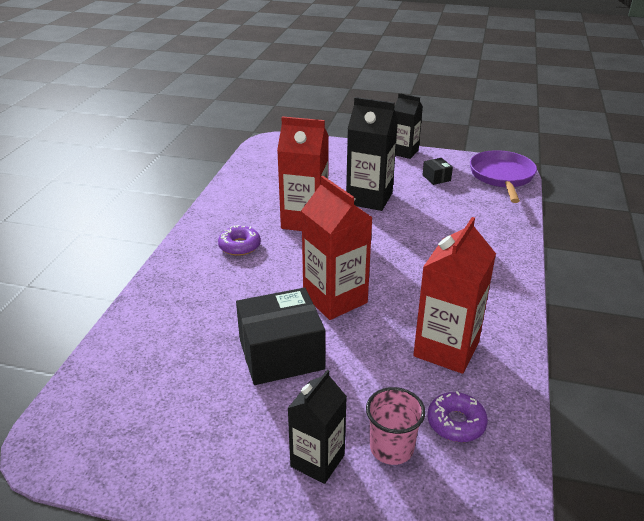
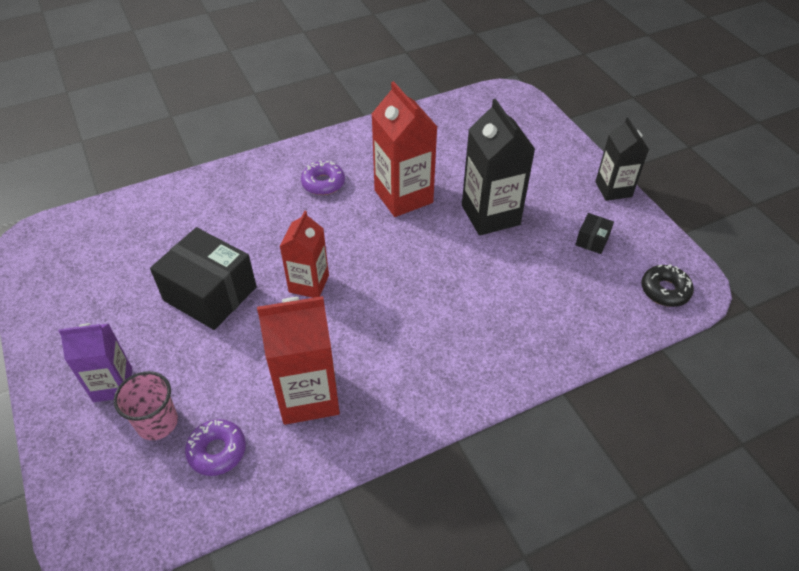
camera: 50 degrees right, 15 degrees up
black carton [287,369,347,484] -> purple carton [58,323,132,402]
red carton [301,176,373,320] -> red carton [279,211,329,298], size x0.65
purple pan [470,150,537,203] -> black donut [641,264,694,307]

